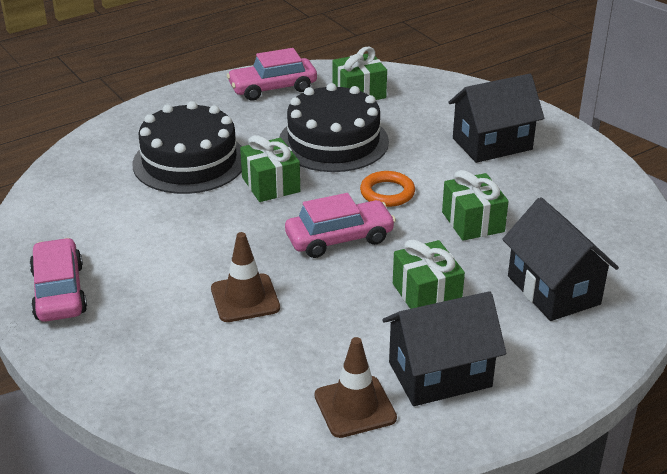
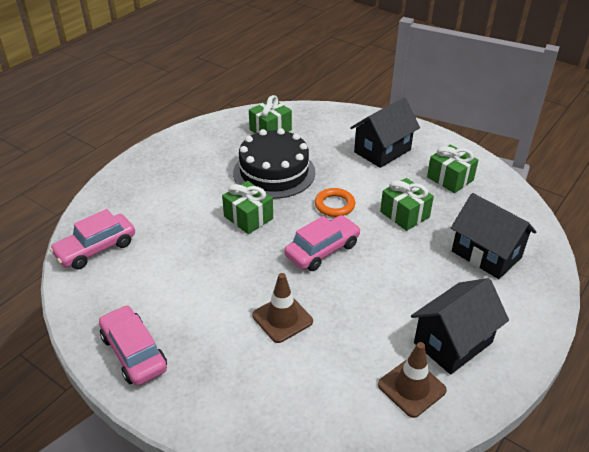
camera: 20 degrees left, 5 degrees up
black cake [132,101,242,194] -> none
pink car [227,48,317,101] -> pink car moved to [49,209,135,269]
green gift [393,239,465,309] -> green gift moved to [427,145,478,193]

